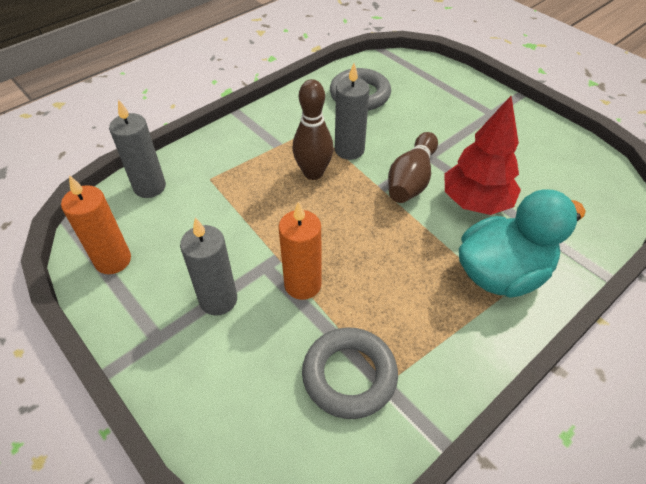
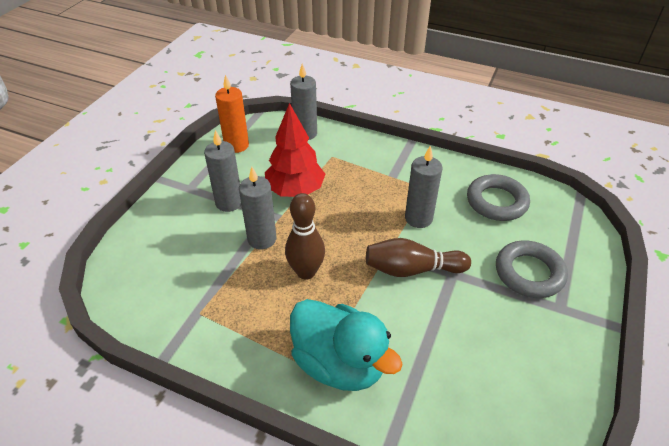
camera: 65 degrees right, 5 degrees down
orange candle [279,201,322,300] -> grey candle [239,167,277,249]
brown bowling pin [292,79,333,180] -> brown bowling pin moved to [285,193,325,280]
grey ring [302,327,398,419] -> grey ring moved to [496,240,568,298]
red tree [445,96,521,215] -> red tree moved to [265,103,325,197]

